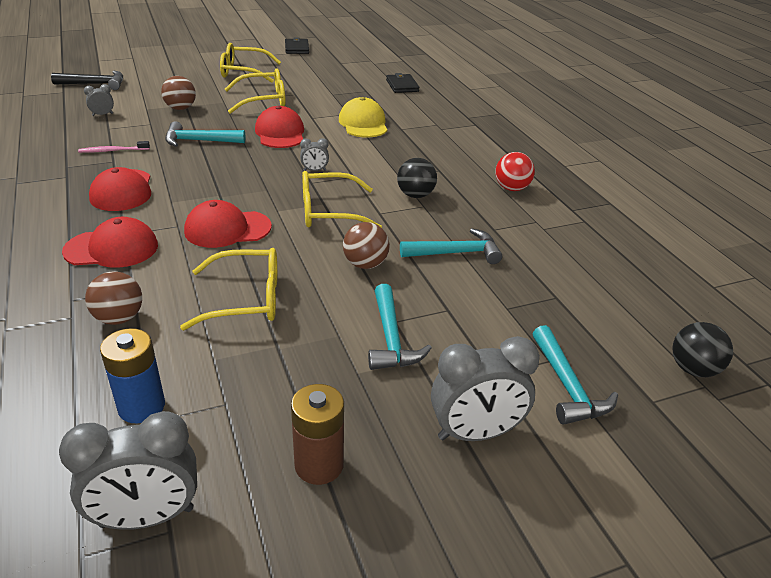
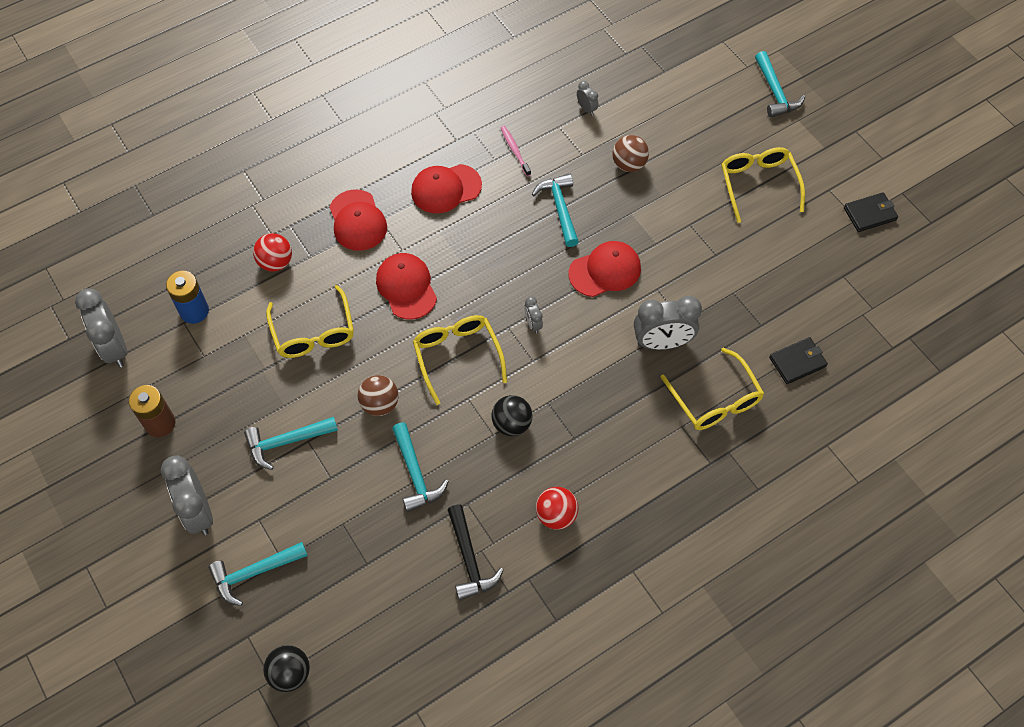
camera: 80 degrees right, 25 degrees up
black hammer [51,71,123,90] -> black hammer moved to [448,505,504,600]
brown ball [85,272,142,325] -> red ball [253,233,292,272]
yellow glasses [225,68,286,114] -> yellow glasses moved to [661,348,764,430]
yellow cap [339,97,387,138] -> grey clock [634,296,702,350]
none -> turquoise hammer [755,51,805,117]

